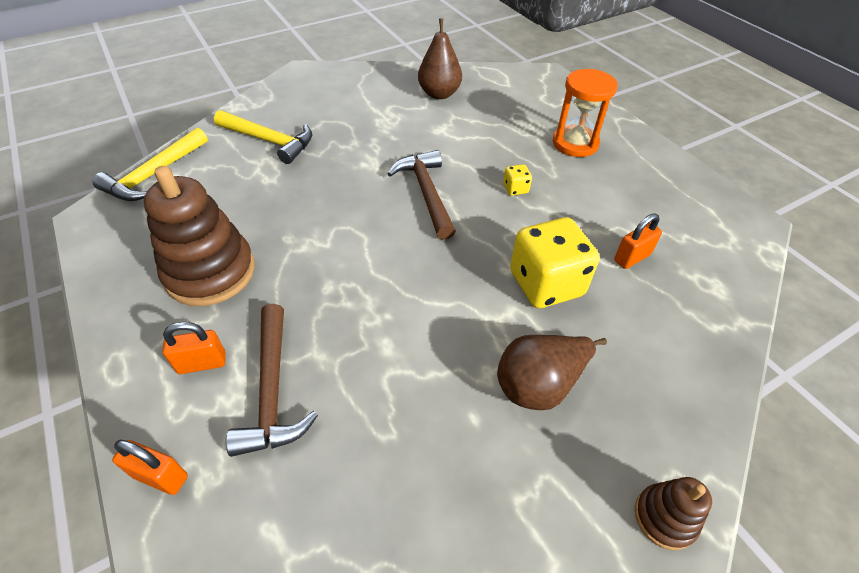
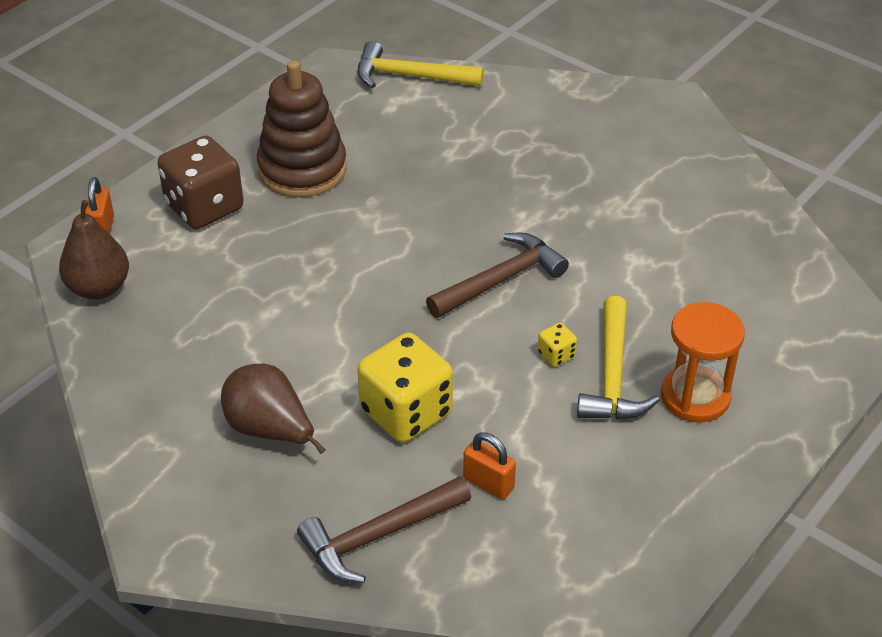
camera: 70 degrees right, 5 degrees down
orange padlock [163,322,226,374] -> brown dice [157,136,244,229]
yellow hammer [214,110,312,164] -> yellow hammer moved to [577,296,660,420]
brown hammer [226,304,318,457] -> brown hammer moved to [297,476,471,583]
brown pear [418,18,462,99] -> brown pear moved to [59,200,129,300]
brown stacking toy [635,477,712,550] -> none

